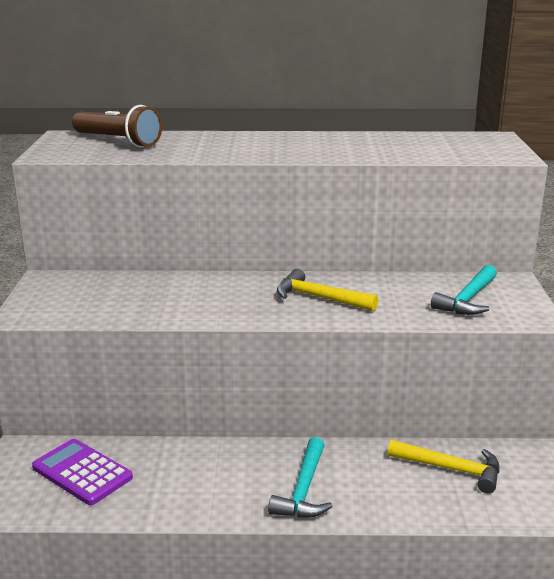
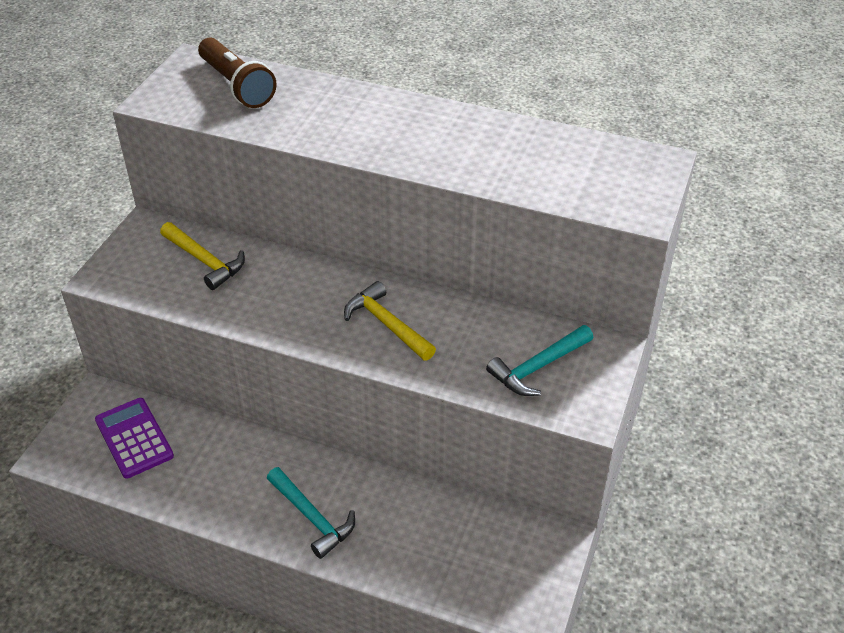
camera: 20 degrees right, 20 degrees up
turquoise hammer [268,437,333,518] -> turquoise hammer turned 75 degrees counterclockwise [267,467,355,559]
yellow hammer [388,440,500,493] -> yellow hammer moved to [160,222,245,290]

